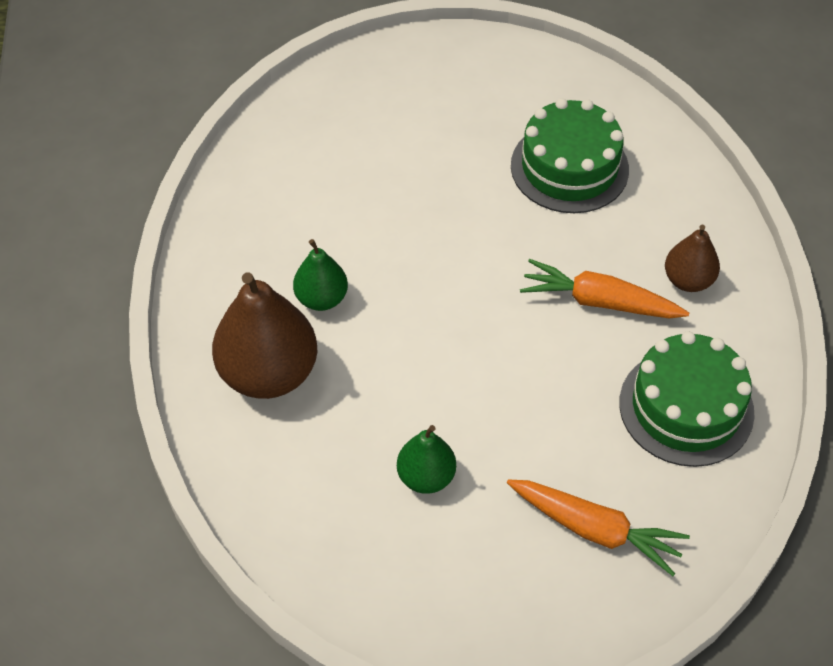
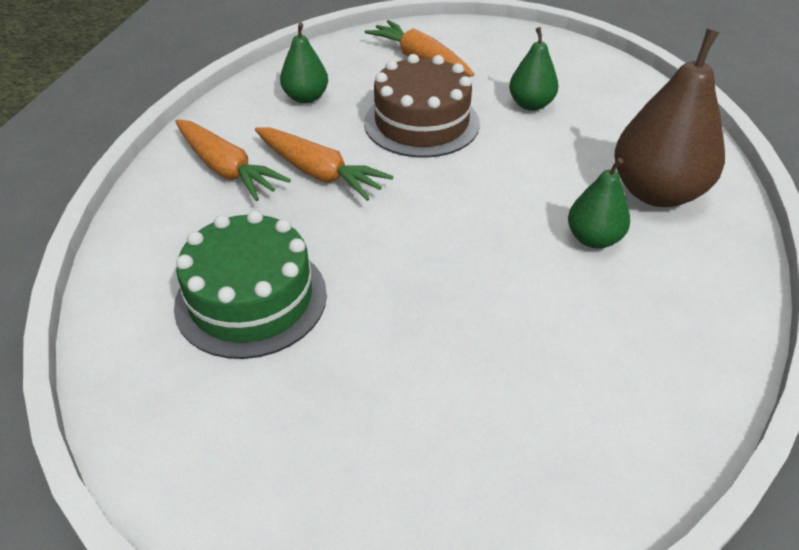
camera: 160 degrees left, 10 degrees down
green cake [619,331,755,467] -> green pear [280,23,328,104]
brown pear [665,225,720,292] -> orange carrot [176,120,291,201]
none -> brown cake [364,54,480,158]

